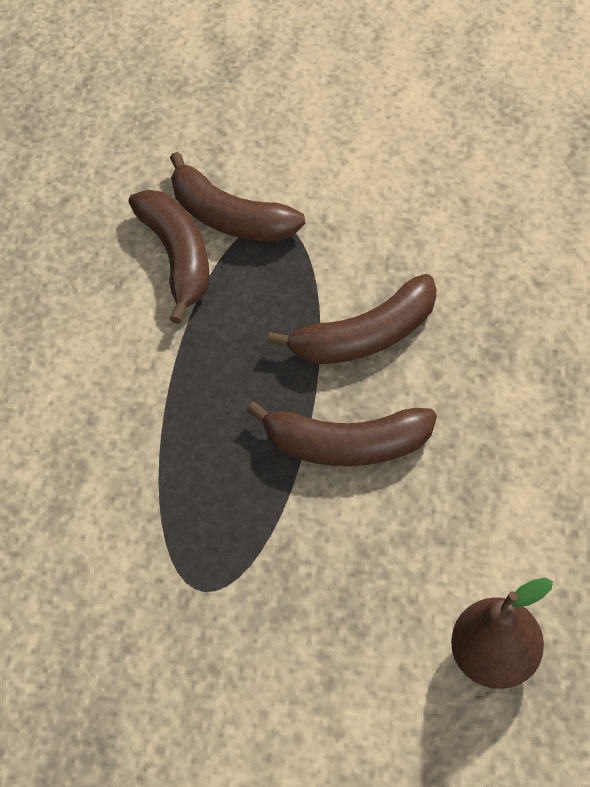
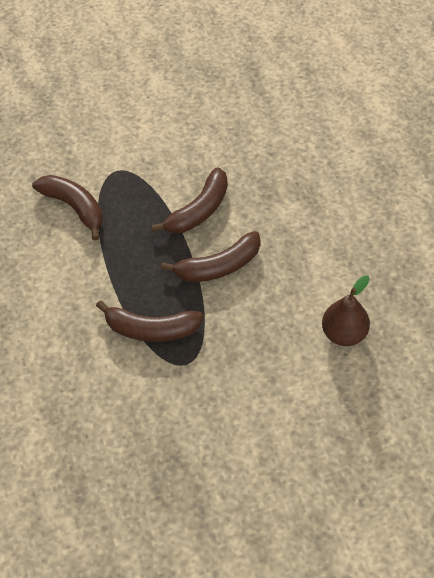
camera: 30 degrees left, 0 degrees up
brown banana [170,152,305,241] -> brown banana moved to [96,300,204,342]

